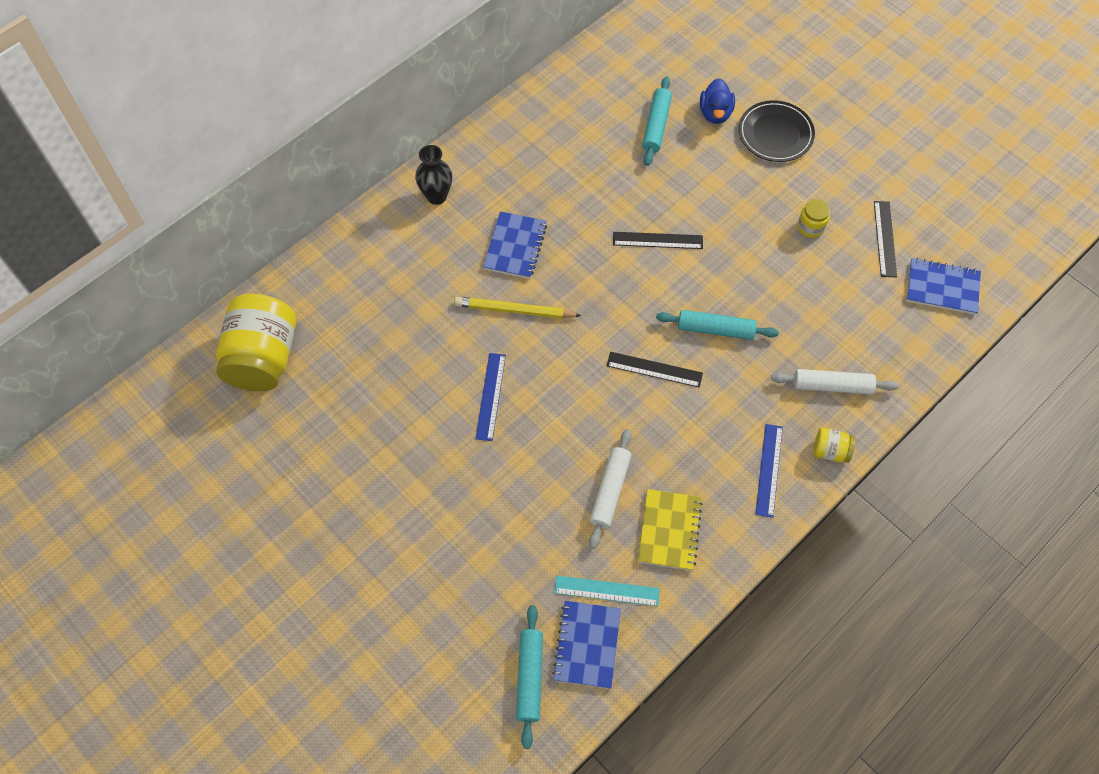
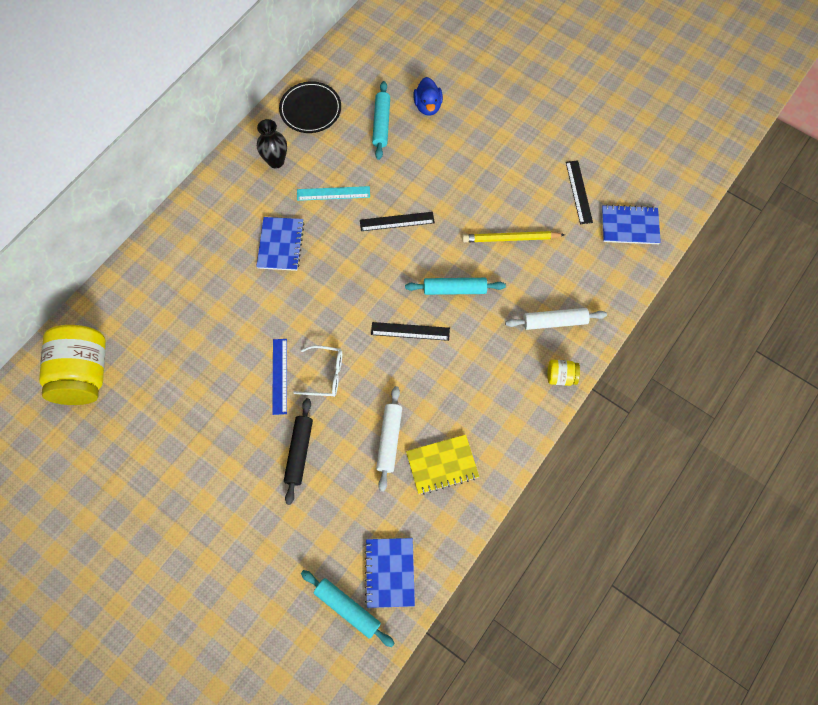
camera: 10 degrees left, 5 degrees up
black vase [415,145,452,205] -> black vase moved to [257,119,287,169]
yellow pencil [455,297,582,319] -> yellow pencil moved to [462,231,565,242]
turquoise rolling pin [516,605,543,749] -> turquoise rolling pin turned 45 degrees counterclockwise [301,570,395,647]
turquoise ruler [554,576,660,606] -> turquoise ruler moved to [297,186,370,201]
yellow notebook [638,489,702,571] -> yellow notebook turned 75 degrees clockwise [406,435,479,495]
black plate [739,100,815,162] -> black plate moved to [279,81,341,133]
blue ruler [755,424,783,518] -> none
yellow jar [798,199,830,238] -> none
none -> black rolling pin [284,398,313,505]
none -> white glasses [293,345,342,397]

